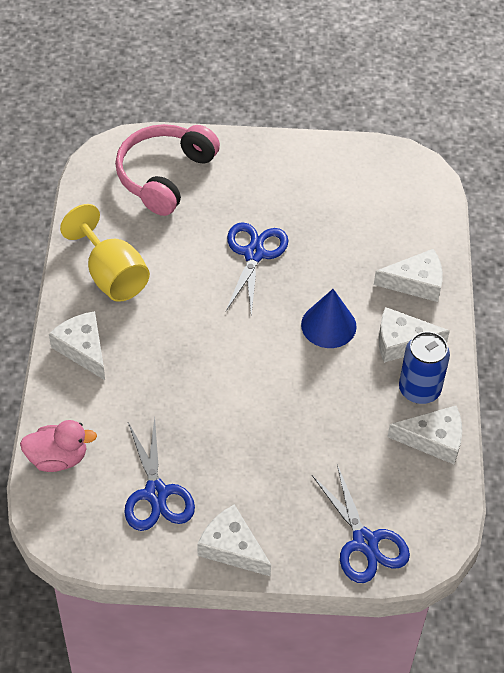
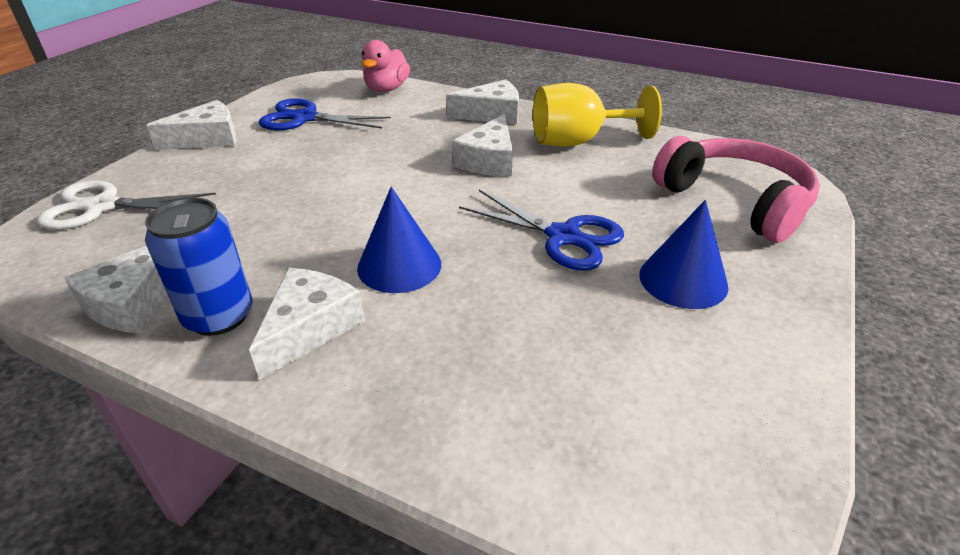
camera: 115 degrees right, 15 degrees down
blue scissors [312,465,410,583] -> white scissors [37,180,216,230]
white cheese [374,249,443,302] -> white cheese moved to [452,114,513,176]
none -> blue cone [639,200,728,309]

